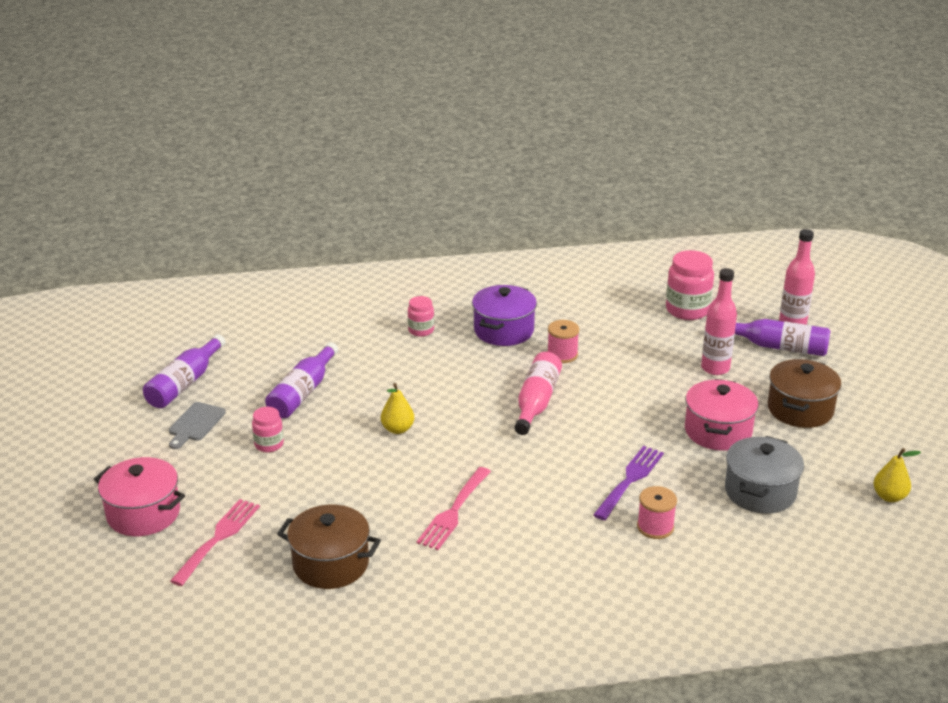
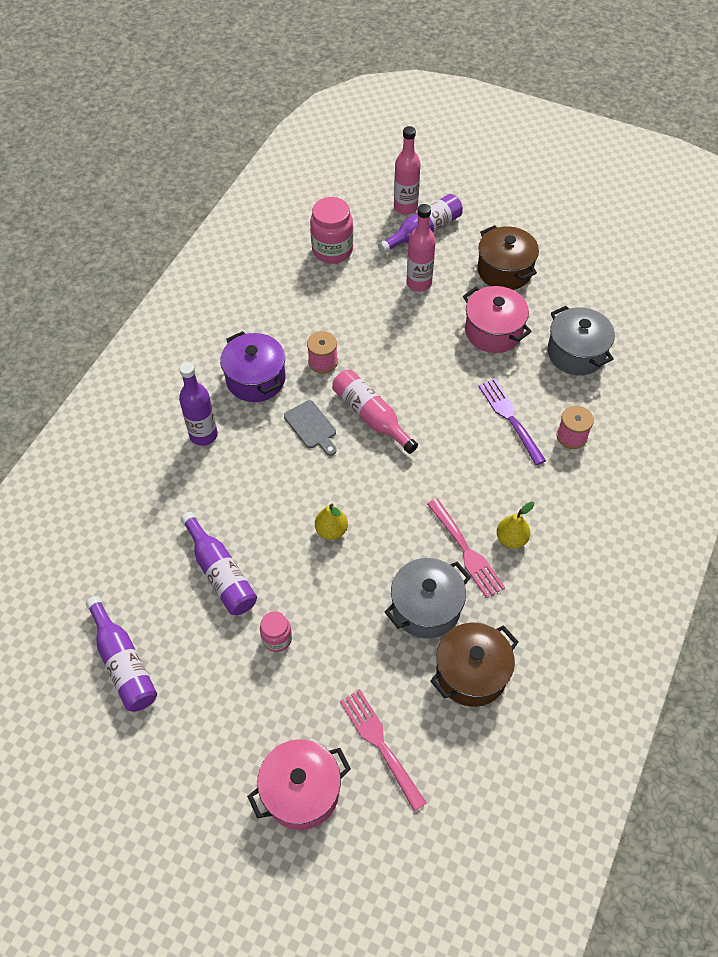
camera: 55 degrees left, 25 degrees up
grey cutting board [169,402,226,449] -> grey cutting board moved to [284,400,337,456]
pink jar [408,296,434,337] -> purple bottle [179,362,218,446]
yellow pear [874,448,921,502] -> yellow pear moved to [497,502,534,549]
none -> grey pot [385,558,471,639]

